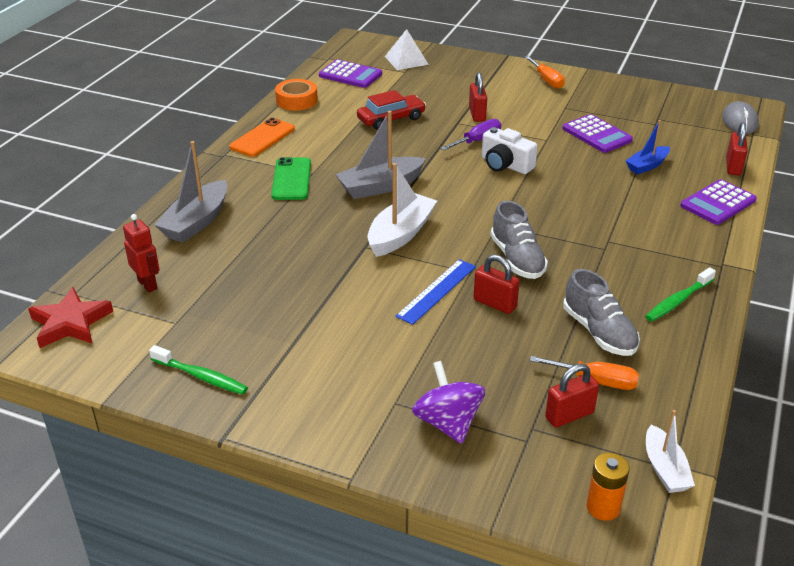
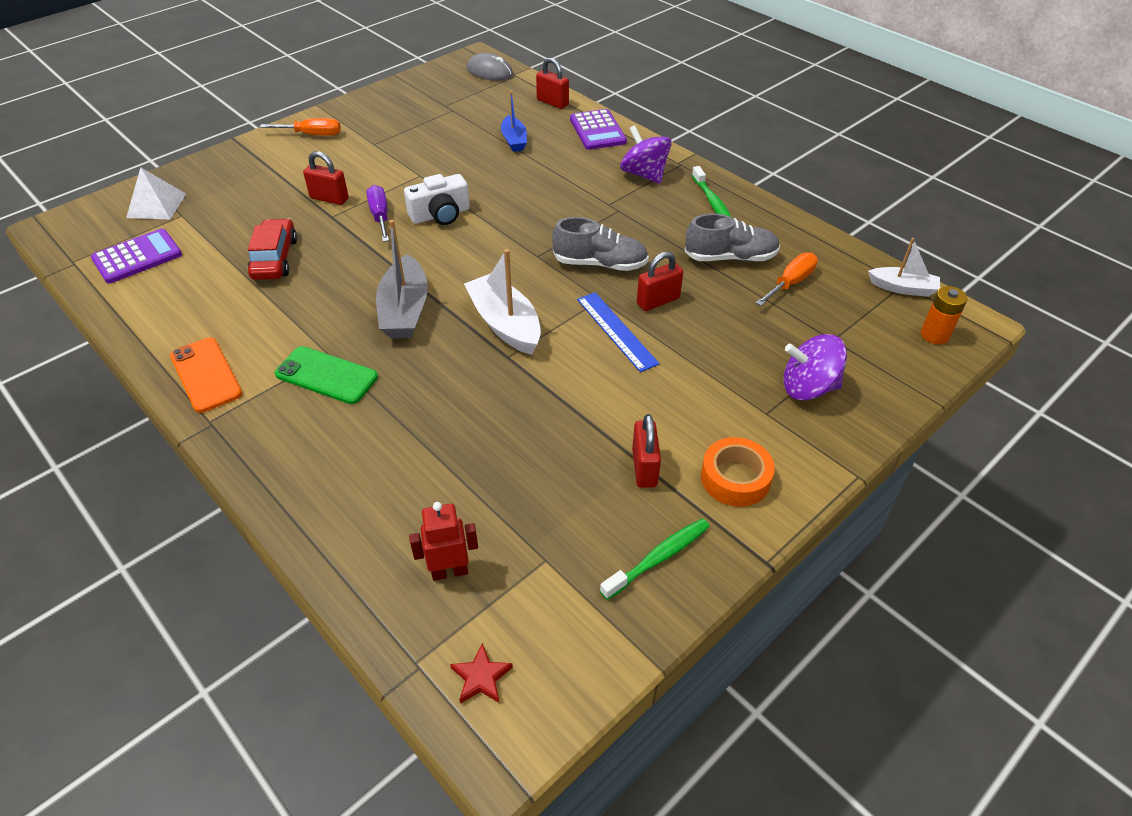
camera: 65 degrees left, 10 degrees up
red star [28,287,113,348] -> red star [450,643,513,704], size x0.54
grey boat [155,141,228,243] -> none
orange tape [275,79,318,110] -> orange tape moved to [701,437,775,507]
red padlock [545,364,599,428] -> red padlock moved to [632,414,661,488]
purple calculator [563,114,633,153] -> none
none -> purple spinning top [620,125,672,184]

